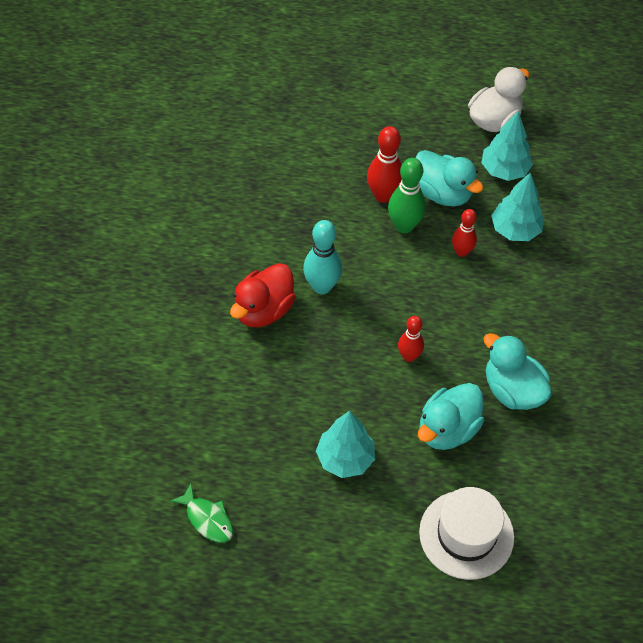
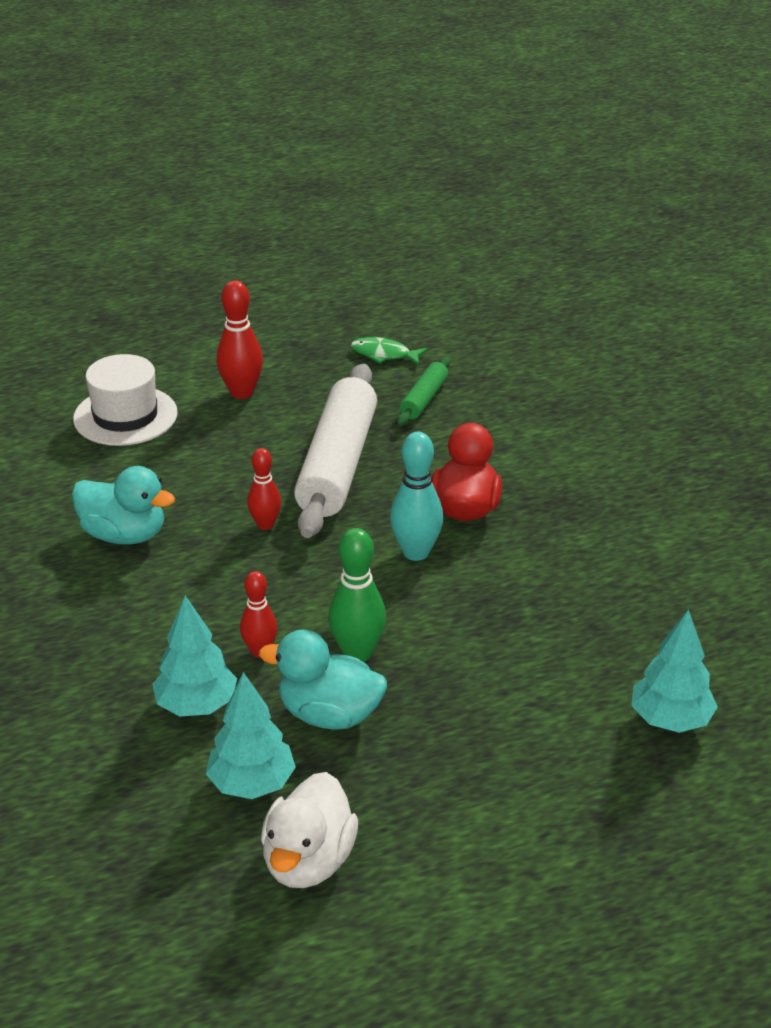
camera: 155 degrees right, 20 degrees down
turquoise tree [316,411,375,478] -> turquoise tree moved to [631,609,718,733]
red bowling pin [367,126,402,203] -> red bowling pin moved to [217,280,263,399]
turquoise duck [418,383,484,450] -> none
none -> white rolling pin [294,364,377,538]
none -> green rolling pin [397,357,450,425]

